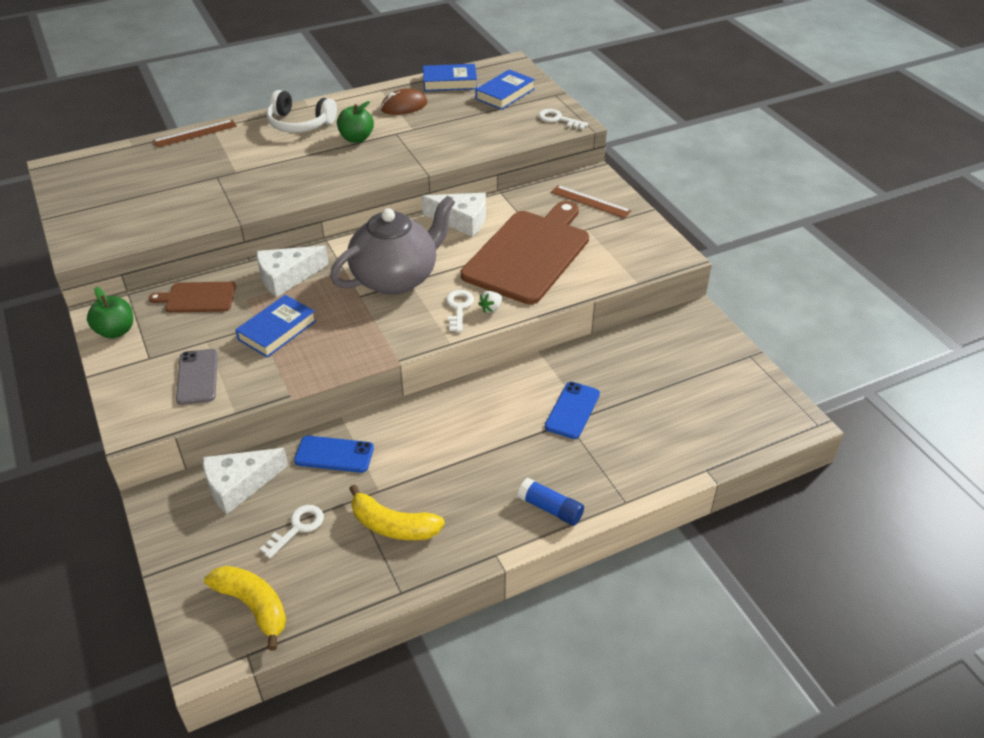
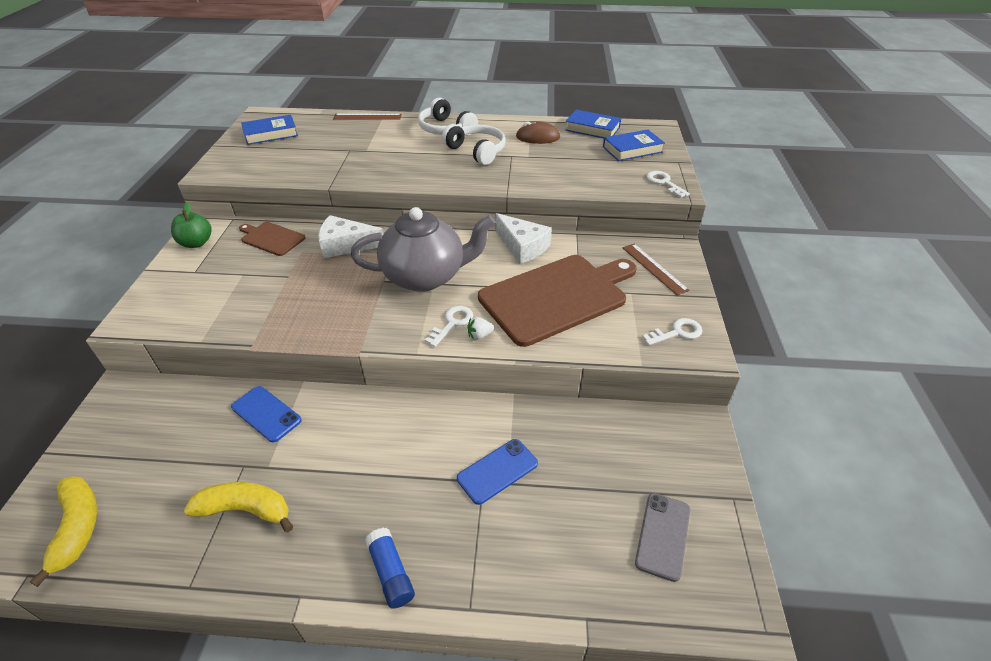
camera: 30 degrees right, 0 degrees up
grey phone [176,349,218,405] -> grey phone moved to [635,493,690,582]
white cheese [203,448,288,514] -> none
blue book [235,295,316,358] -> blue book moved to [241,114,298,145]
white key [260,505,324,559] -> white key moved to [642,318,702,345]
green apple [337,101,374,143] -> white headphones [442,124,506,165]
yellow banana [349,484,445,540] -> yellow banana turned 135 degrees clockwise [184,482,293,532]

